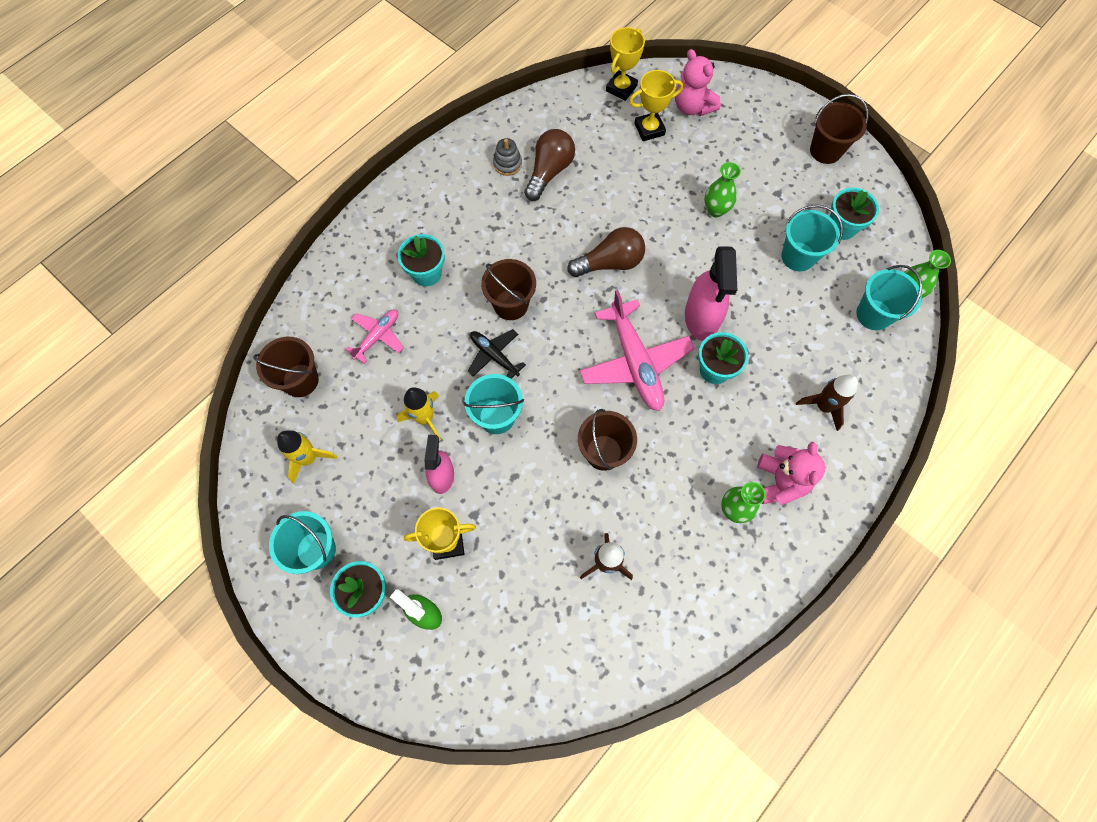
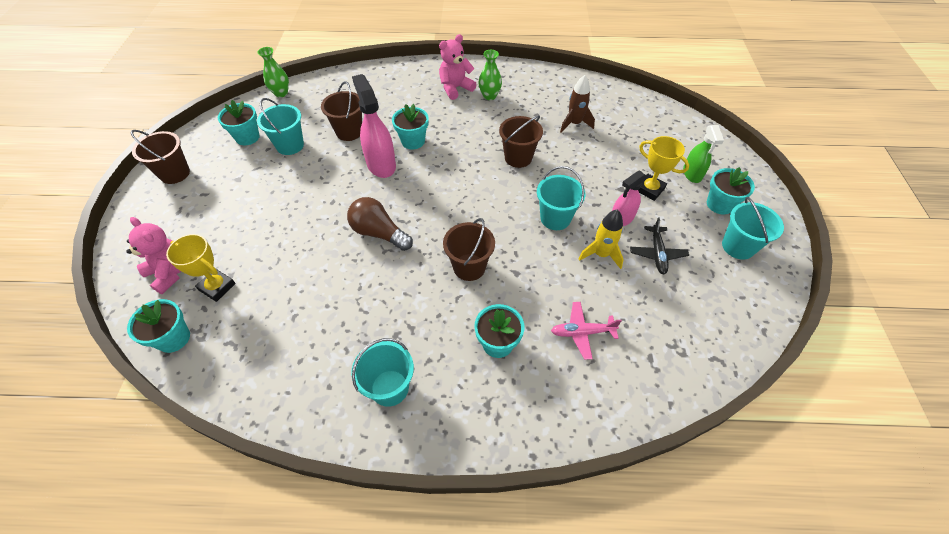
camera: 130 degrees left, 15 degrees down
brown bucket [253,337,319,397] -> brown bucket moved to [321,81,362,141]
yellow rocket [277,430,337,483] -> none
black plane [467,329,526,379] -> black plane moved to [630,217,689,274]
grey stacking toy [493,138,522,176] -> none
brown light bulb [524,129,575,201] -> none
pink plane [580,290,694,411] -> none
yellow trophy [606,27,645,101] -> turquoise flower pot [127,299,190,353]
pink teddy bear [675,49,721,116] -> pink teddy bear turned 60 degrees counterclockwise [126,217,181,294]
pink spray bottle [685,246,737,341] -> pink spray bottle turned 75 degrees counterclockwise [352,74,396,178]
green vase [704,162,741,217] -> none
brown rocket [796,375,858,431] -> none
turquoise bucket [856,265,922,330] -> turquoise bucket moved to [351,338,414,407]

